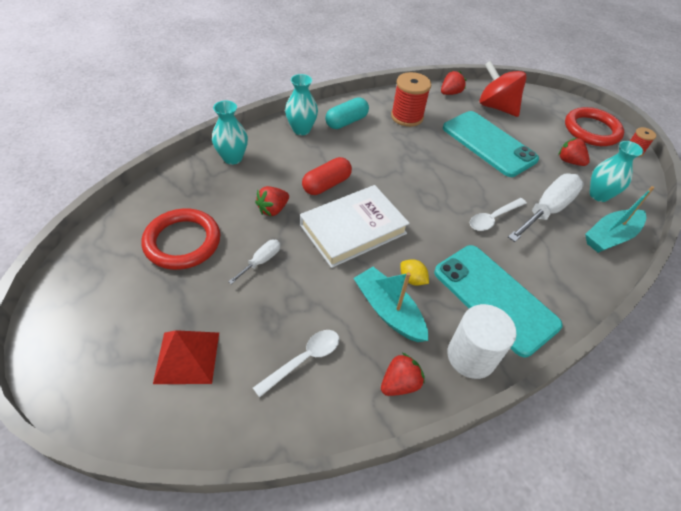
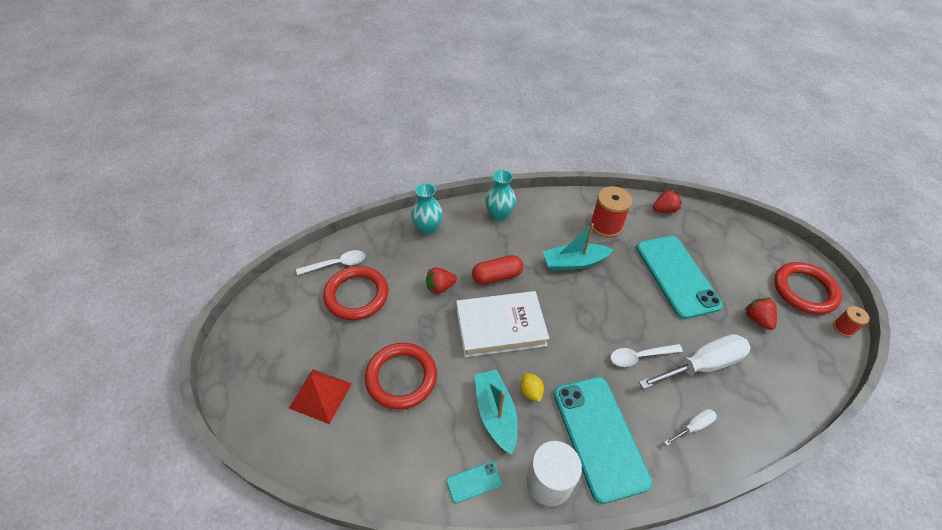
camera: 25 degrees right, 0 degrees up
white screwdriver [228,240,280,284] -> white screwdriver moved to [664,409,717,446]
white spoon [253,330,339,398] -> white spoon moved to [296,250,365,275]
turquoise capsule [325,97,369,129] -> none
red strawberry [381,353,424,396] -> turquoise phone [446,462,502,503]
red spinning top [480,60,527,117] -> none
turquoise boat [585,186,654,253] -> turquoise boat moved to [543,223,613,271]
turquoise vase [589,141,643,202] -> none
none -> red ring [365,343,437,410]

